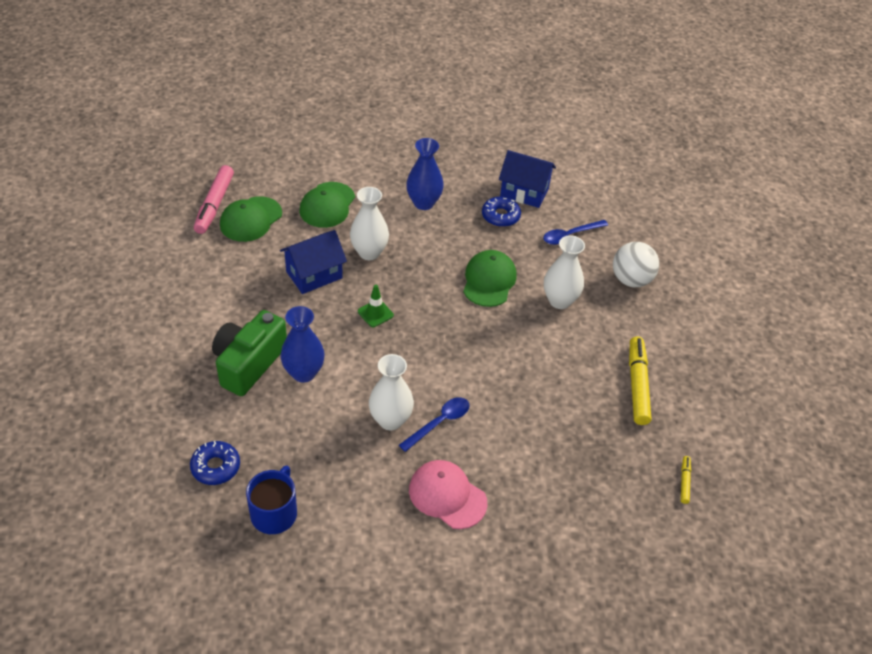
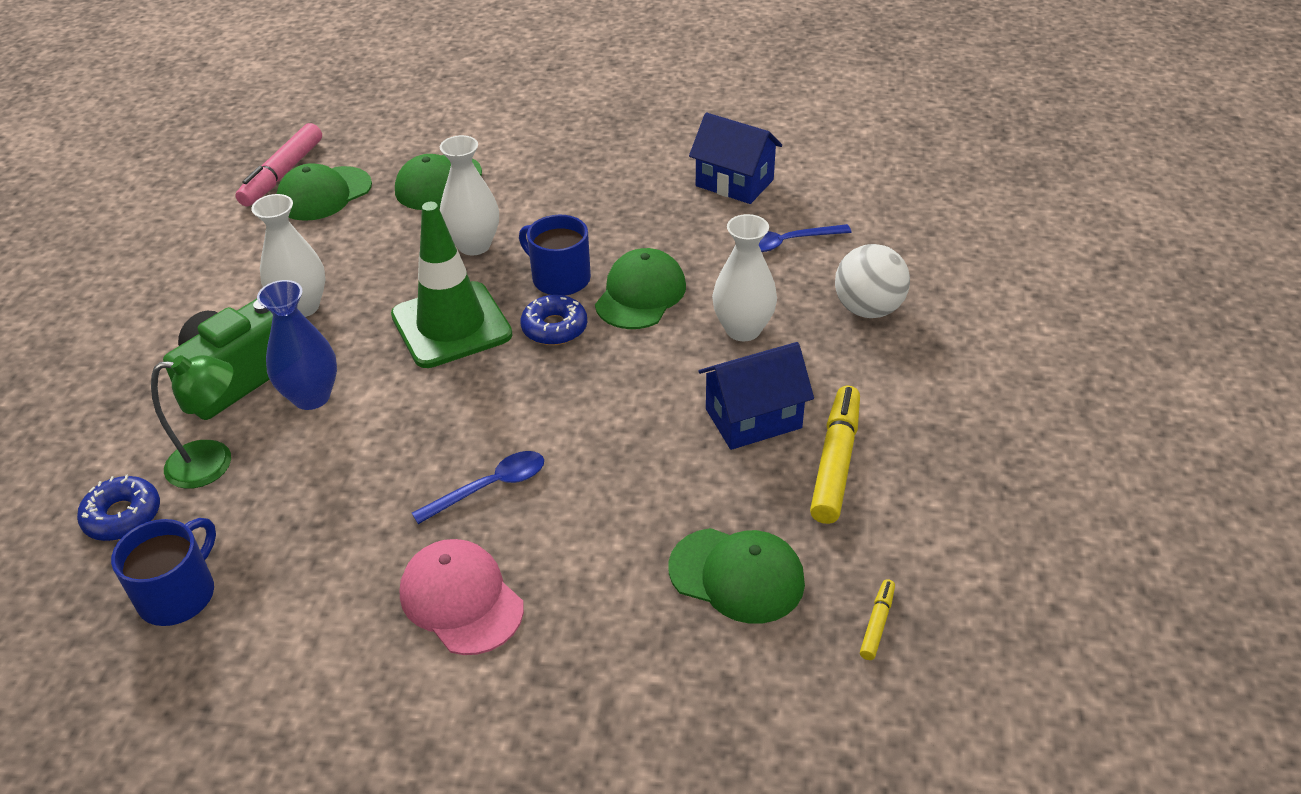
camera: 15 degrees right, 5 degrees down
blue house [280,230,347,294] -> blue house moved to [699,342,814,450]
green traffic cone [358,285,394,327] -> green traffic cone [391,202,513,368], size x2.31
white vase [369,354,414,430] -> white vase moved to [251,194,326,317]
blue vase [406,138,444,210] -> none
blue donut [482,196,521,227] -> blue donut moved to [520,295,587,345]
none -> green lamp [151,355,233,489]
none -> blue mug [519,215,591,296]
none -> green cap [668,528,805,624]

